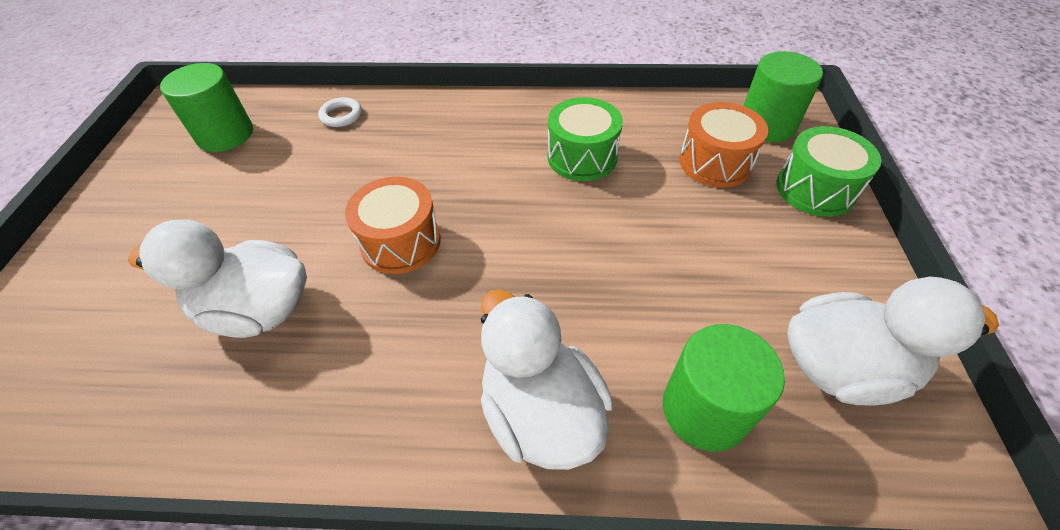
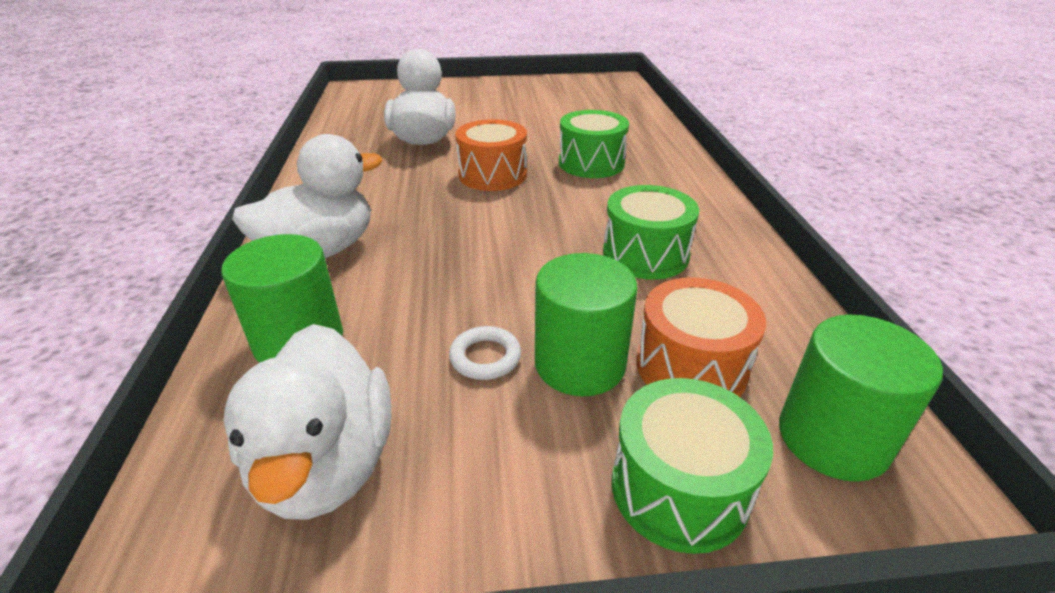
camera: 80 degrees right, 15 degrees down
green cylinder [160,63,253,152] -> green cylinder moved to [535,253,637,396]
white ring [318,97,362,127] -> white ring moved to [449,326,521,380]
none -> green drum [559,110,629,178]

